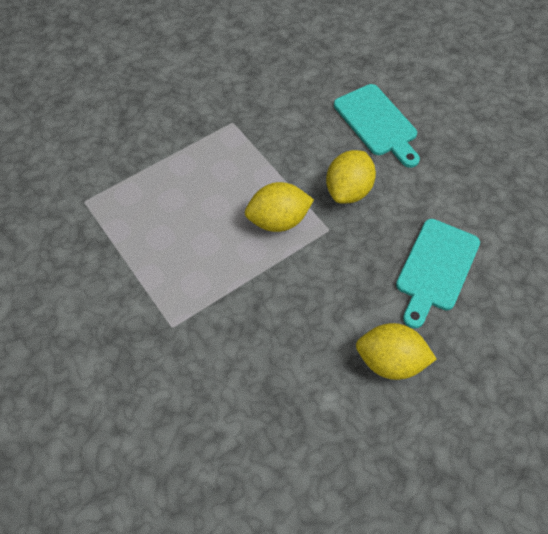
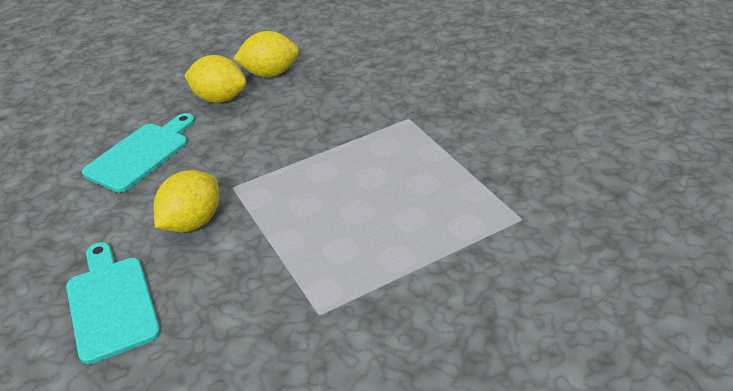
camera: 170 degrees left, 20 degrees down
yellow lemon [245,182,314,232] -> yellow lemon moved to [233,31,299,77]

